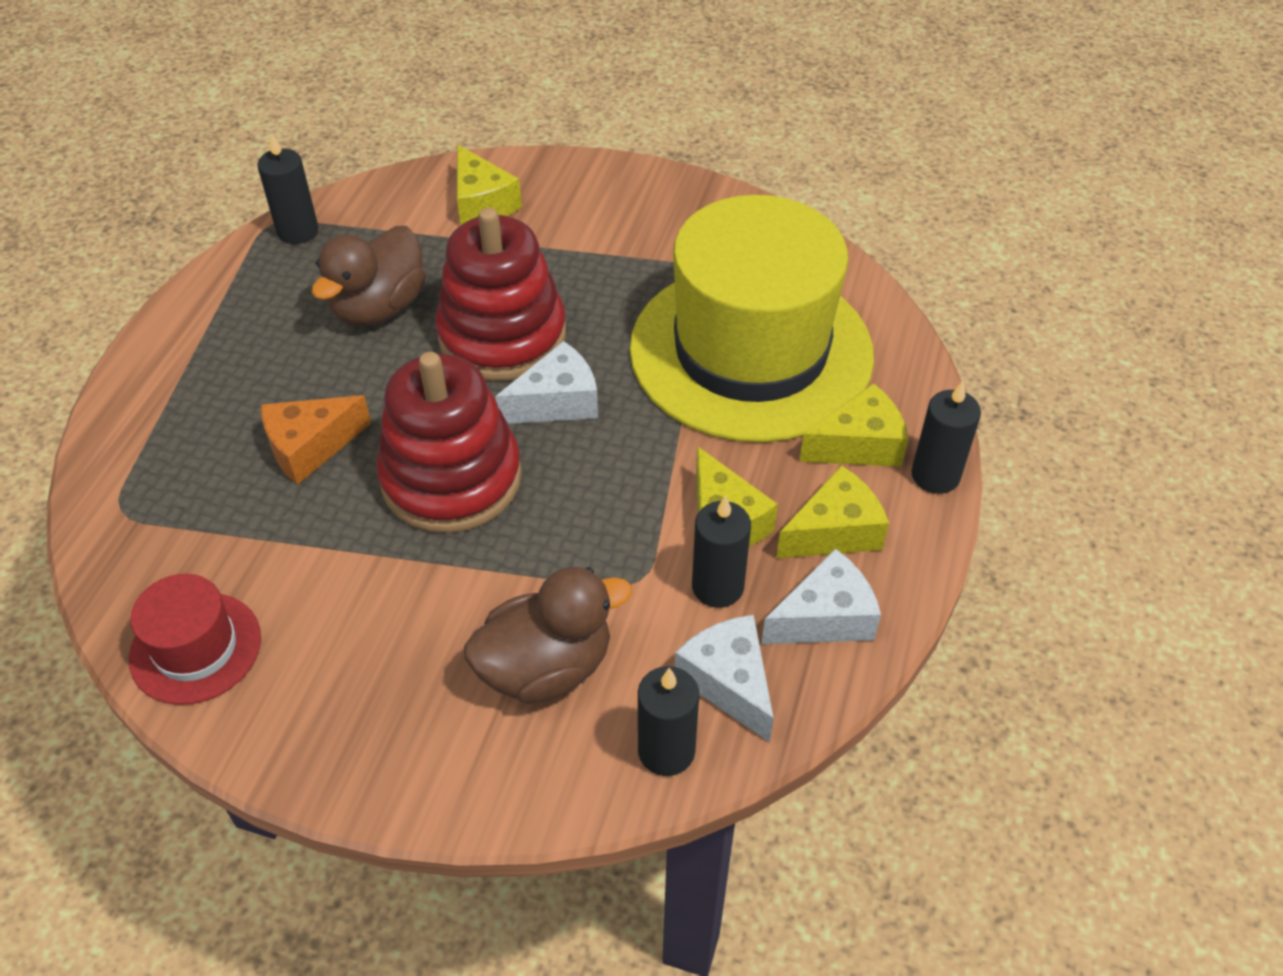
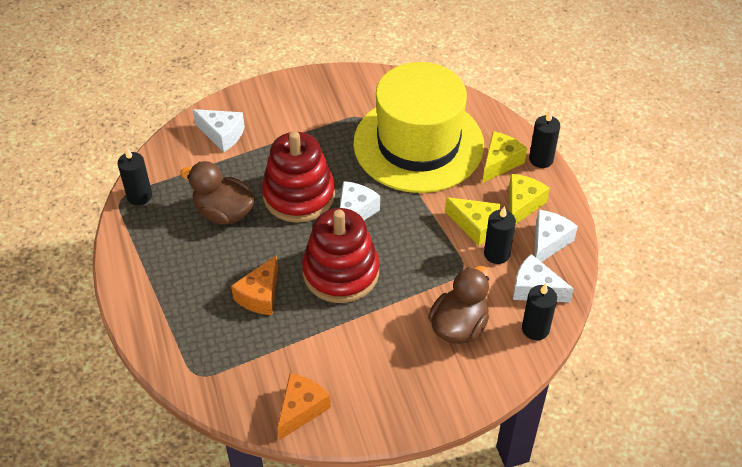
camera: 35 degrees left, 0 degrees up
red hat [129,574,261,705] -> orange cheese [277,373,331,440]
brown duck [312,226,426,326] -> brown duck turned 120 degrees clockwise [180,161,255,225]
yellow cheese [457,145,522,225] -> white cheese [192,109,245,152]

